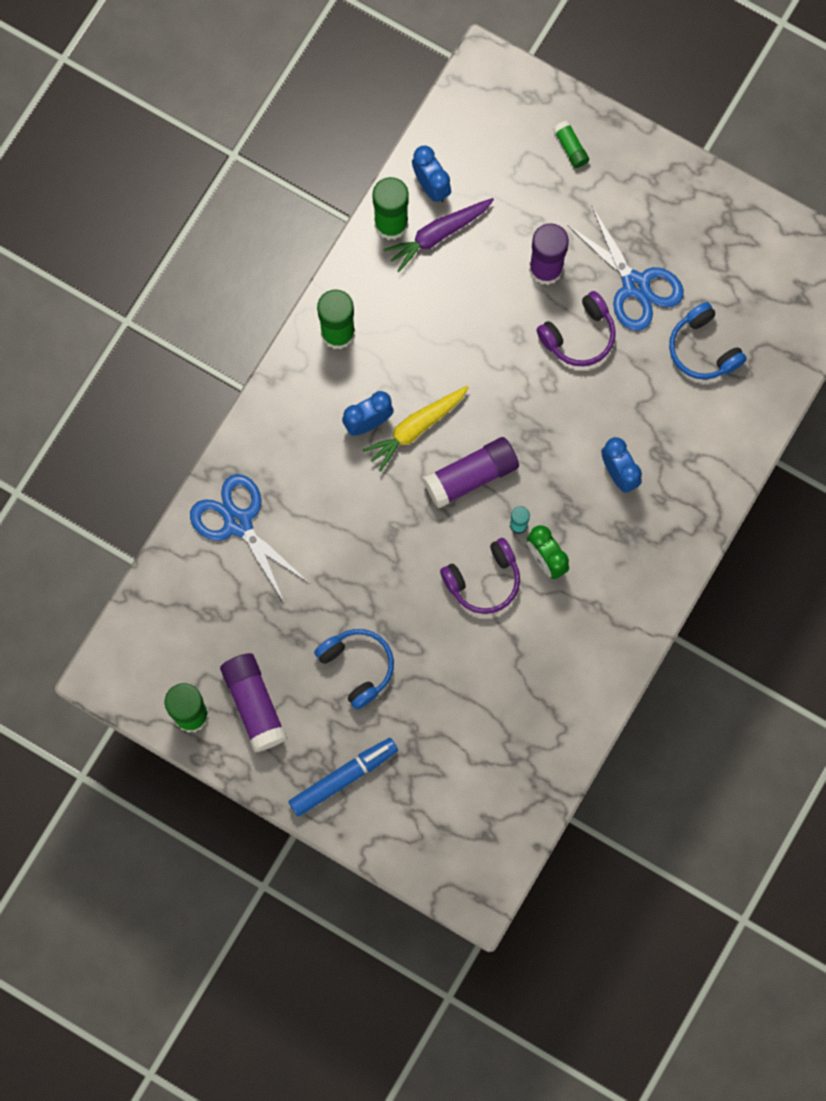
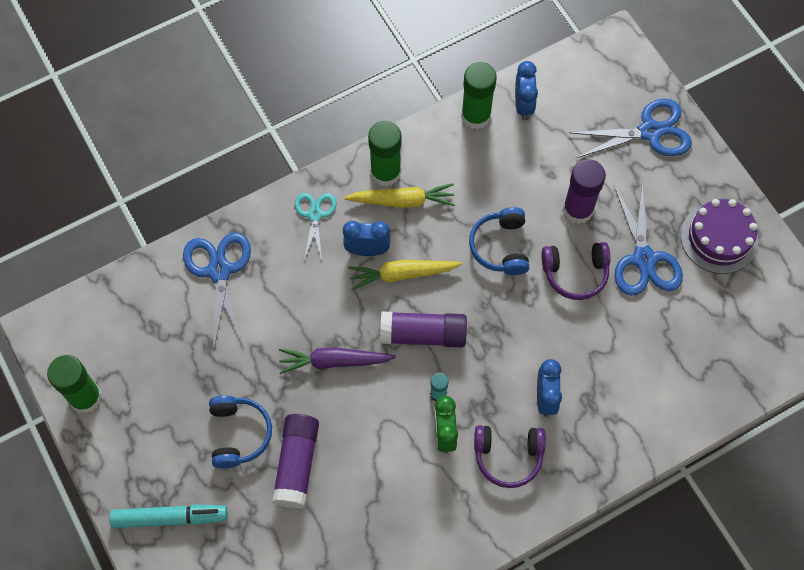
camera: 30 degrees right, 10 degrees down
purple glue stick [220,653,288,752] -> purple glue stick moved to [271,414,319,508]
blue marker [288,738,398,817] -> turquoise marker [109,504,228,528]
purple carrot [384,198,494,272] -> purple carrot moved to [279,347,396,374]
purple headphones [440,538,520,614] -> purple headphones moved to [474,425,546,488]
green glue stick [553,121,589,168] -> blue scissors [569,99,692,158]
blue headphones [669,302,747,380] -> blue headphones moved to [469,207,529,275]
none -> turquoise scissors [295,193,336,261]
none -> yellow carrot [344,183,455,208]
none -> purple cake [681,199,758,274]

